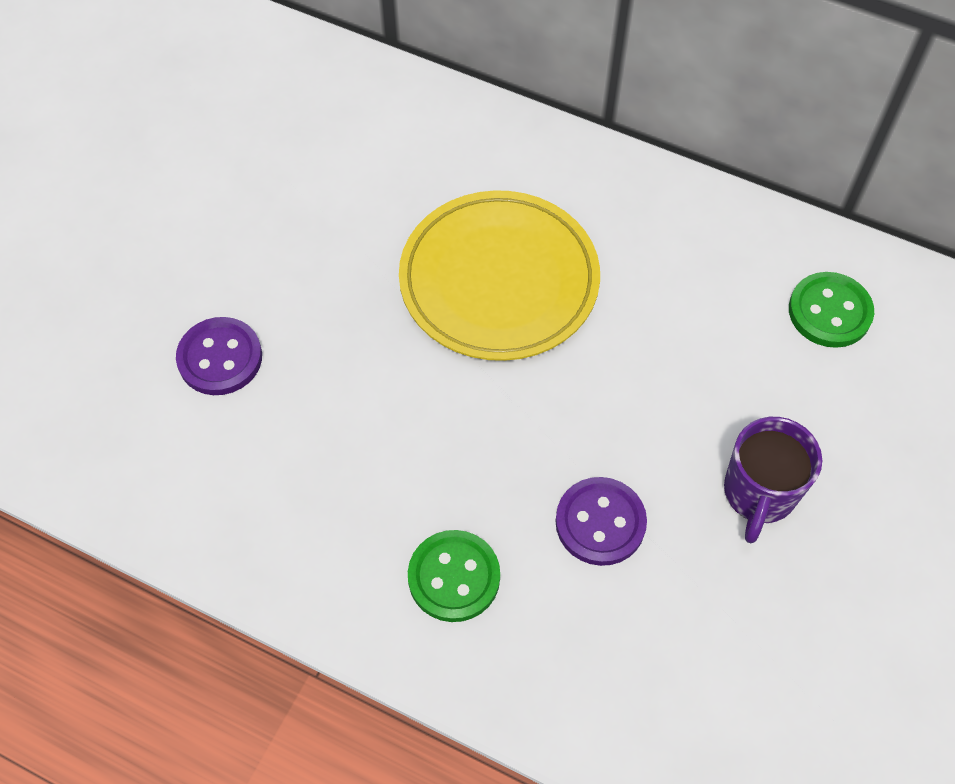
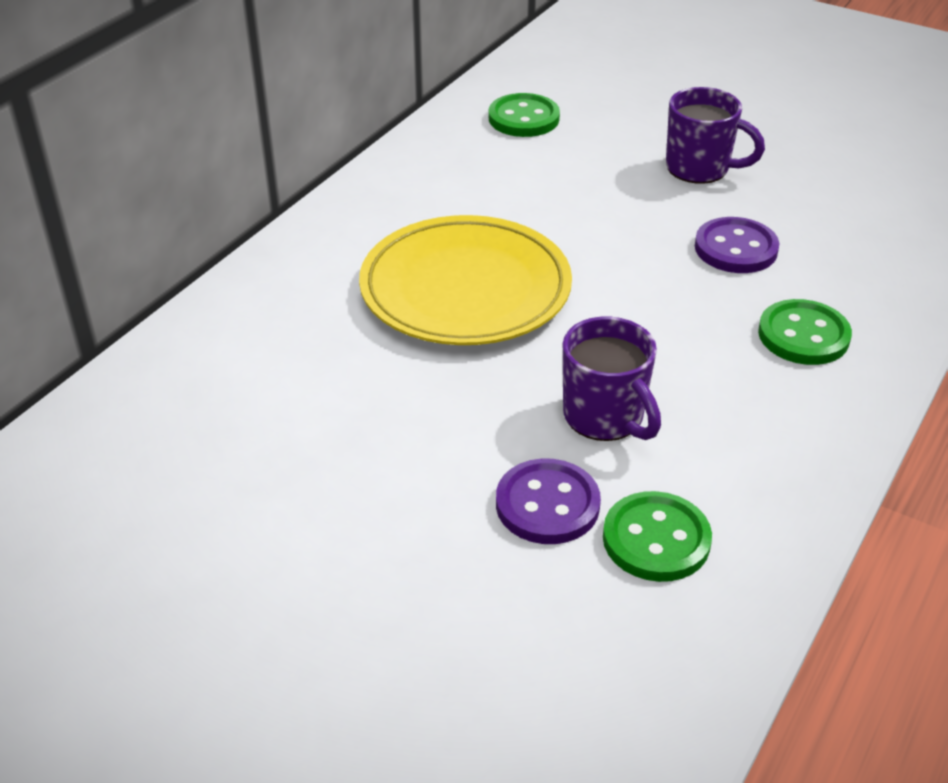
camera: 85 degrees left, 20 degrees down
none -> purple mug [563,317,661,441]
none -> green button [603,491,712,582]

